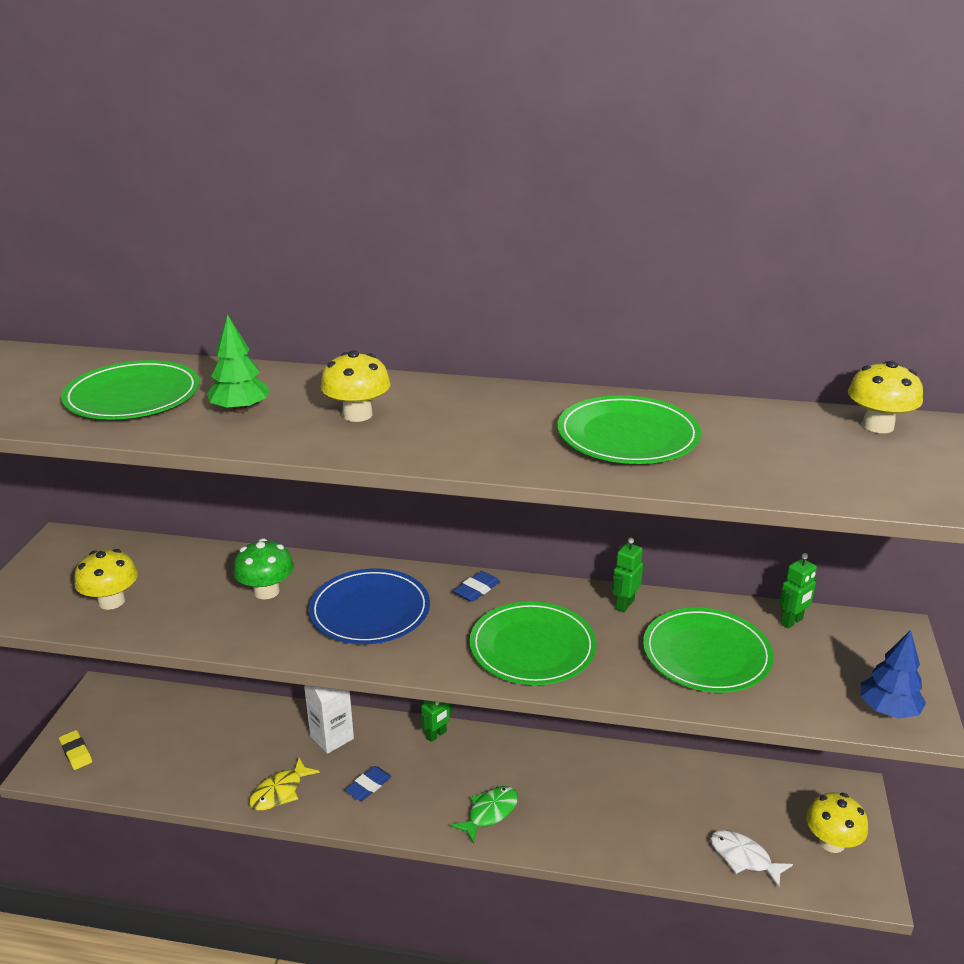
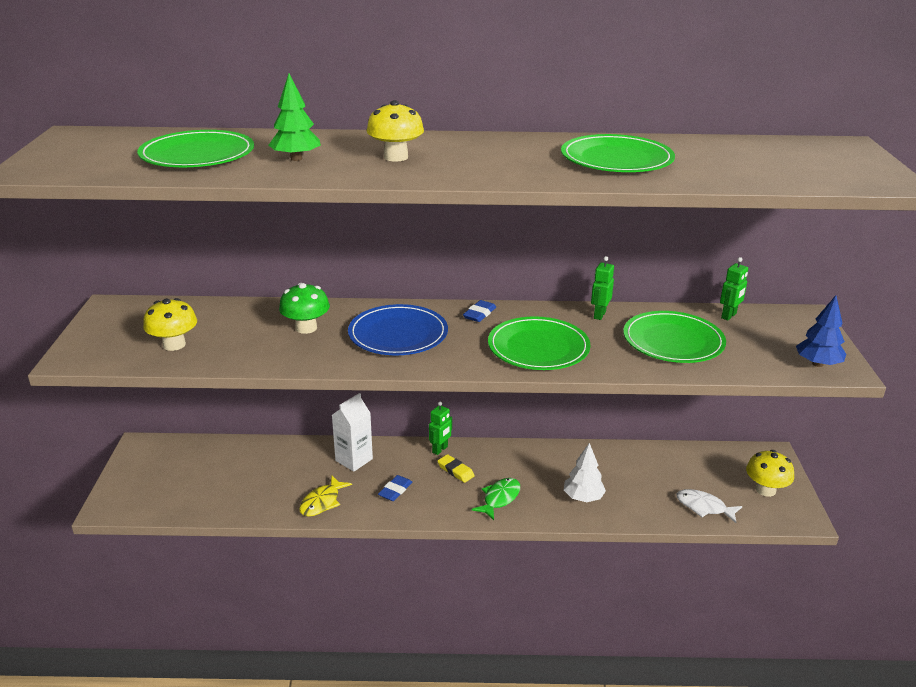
camera: 10 degrees left, 0 degrees up
yellow eraser [59,730,92,770] -> yellow eraser moved to [438,454,475,483]
yellow mushroom [848,361,923,433] -> none
none -> white tree [564,443,606,502]

